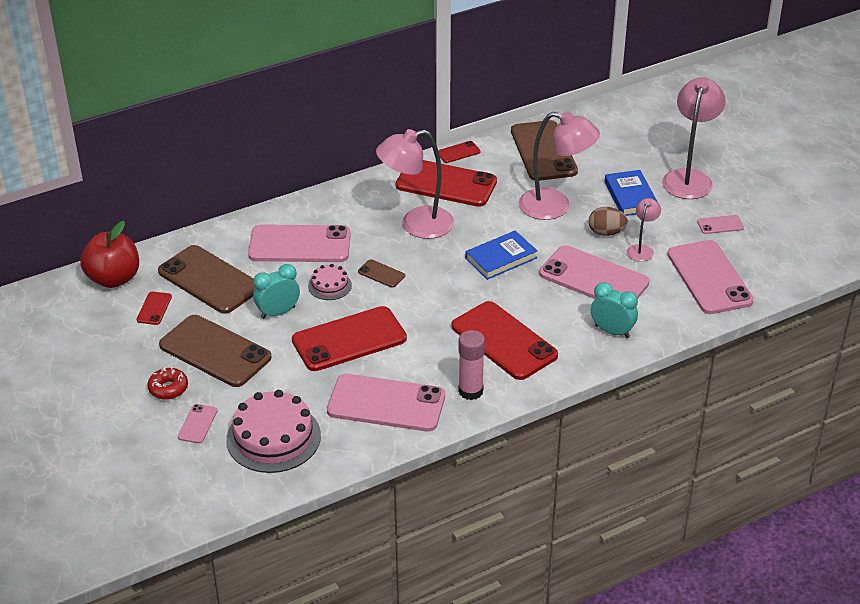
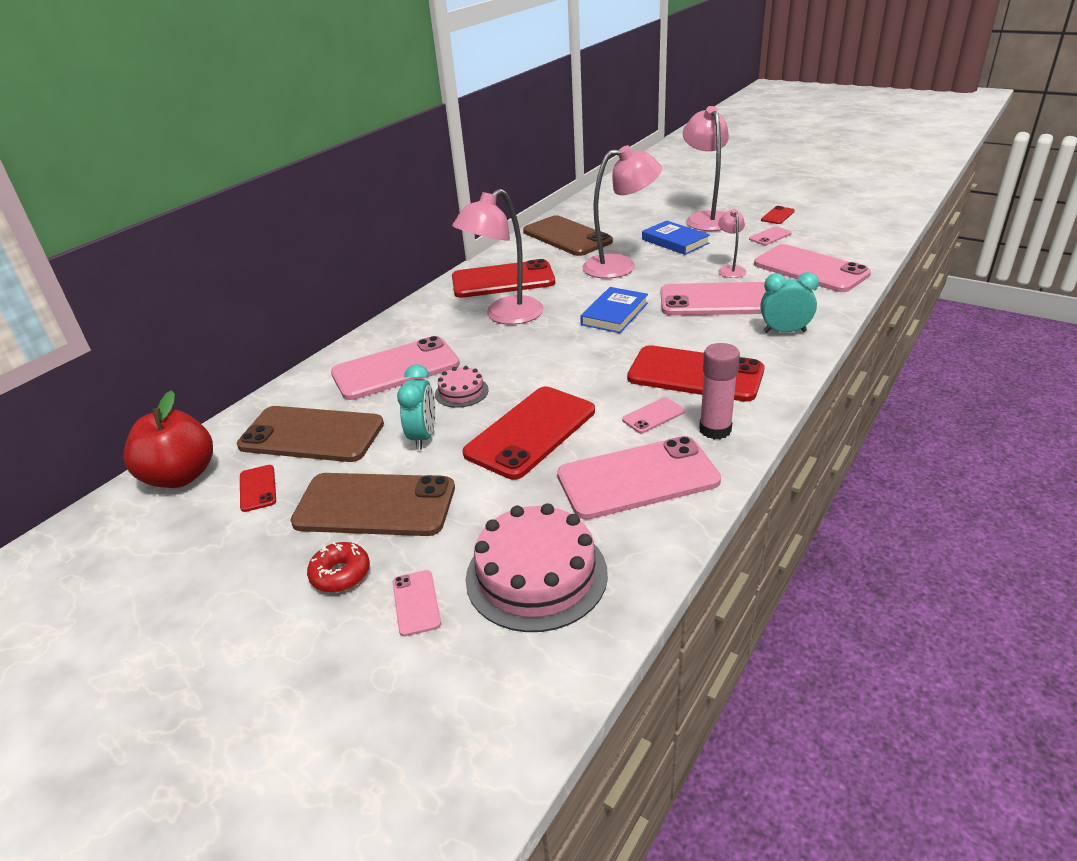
camera: 25 degrees left, 5 degrees down
turquoise clock [253,264,300,319] -> turquoise clock turned 150 degrees clockwise [397,364,435,450]
brown phone [358,259,405,288] -> none
red phone [438,141,480,163] -> red phone moved to [761,206,795,224]
brown egg [588,207,628,236] -> none
none -> pink phone [622,397,685,433]

